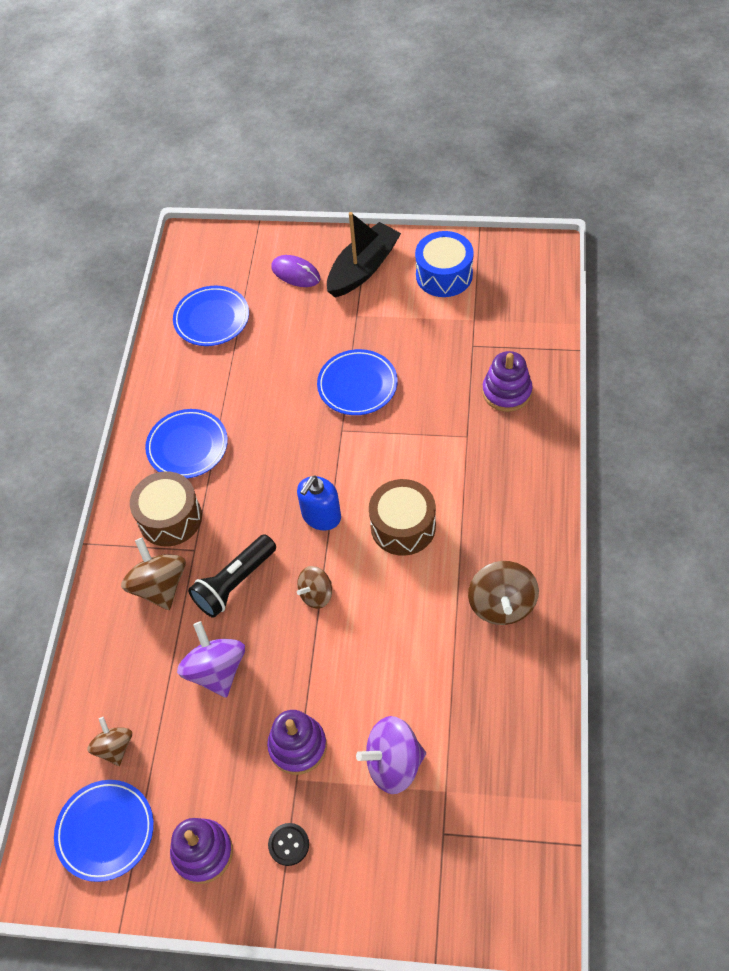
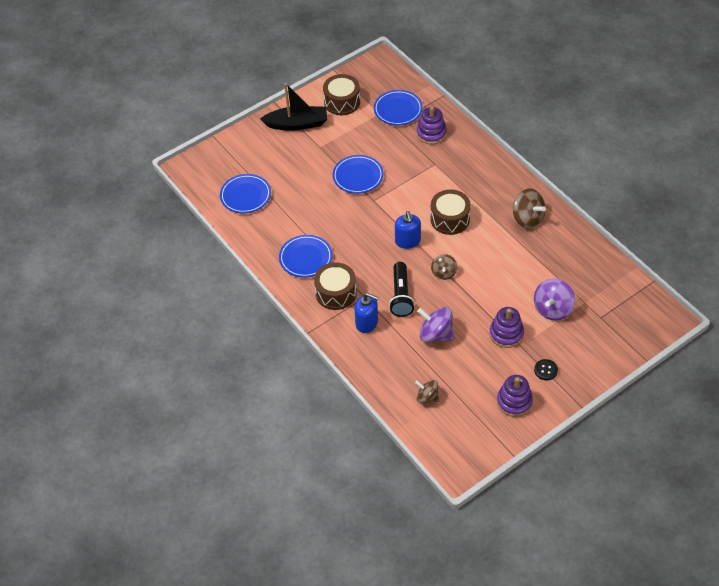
camera: 45 degrees left, 5 degrees down
blue plate [54,780,154,882] -> blue plate moved to [374,90,423,125]
brown spinning top [121,538,186,610] -> blue soap dispenser [354,293,379,333]
purple mouse [271,255,320,287] -> none
black boat [327,212,401,298] -> black boat turned 90 degrees clockwise [260,83,327,131]
blue drum [415,231,474,297] -> brown drum [323,74,360,115]

